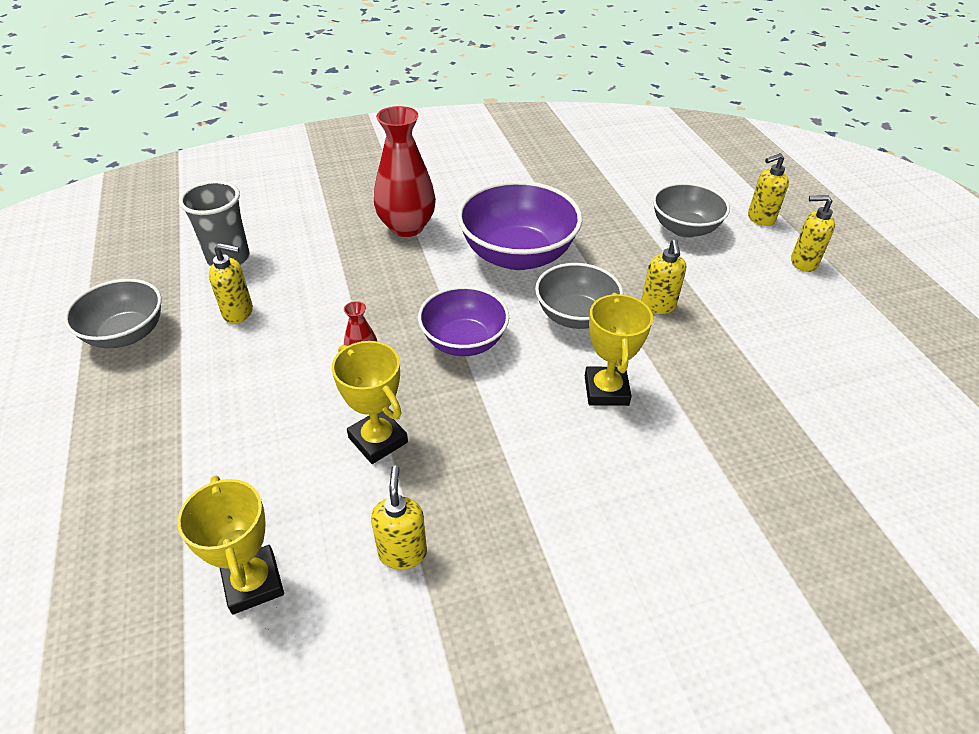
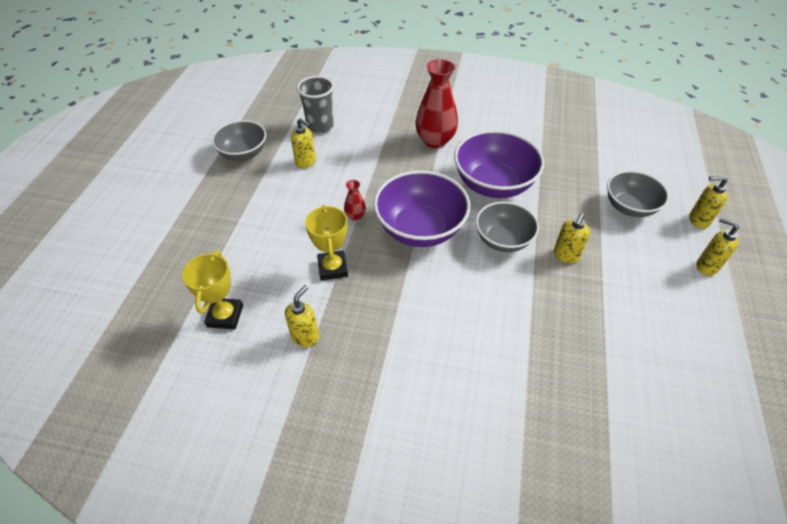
camera: 30 degrees right, 5 degrees up
purple bowl [418,286,509,356] -> purple bowl [373,170,470,247], size x1.54
yellow trophy [585,293,653,406] -> none

